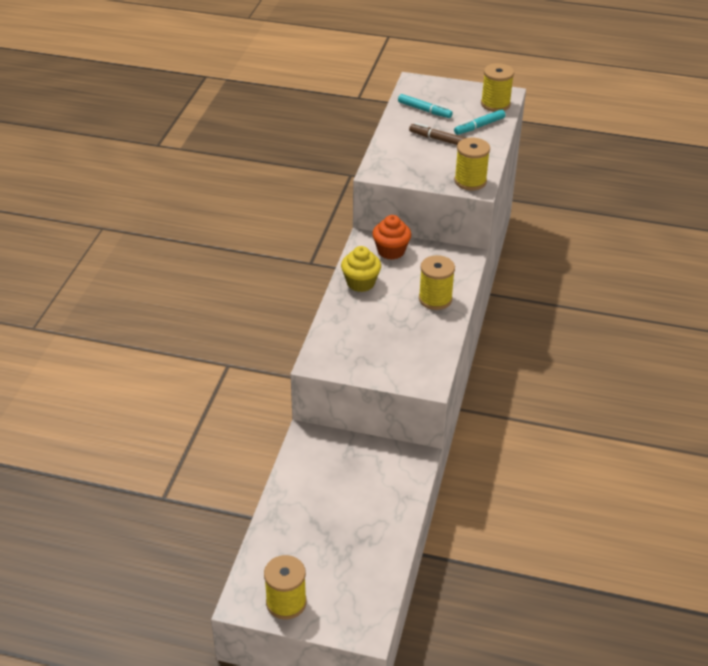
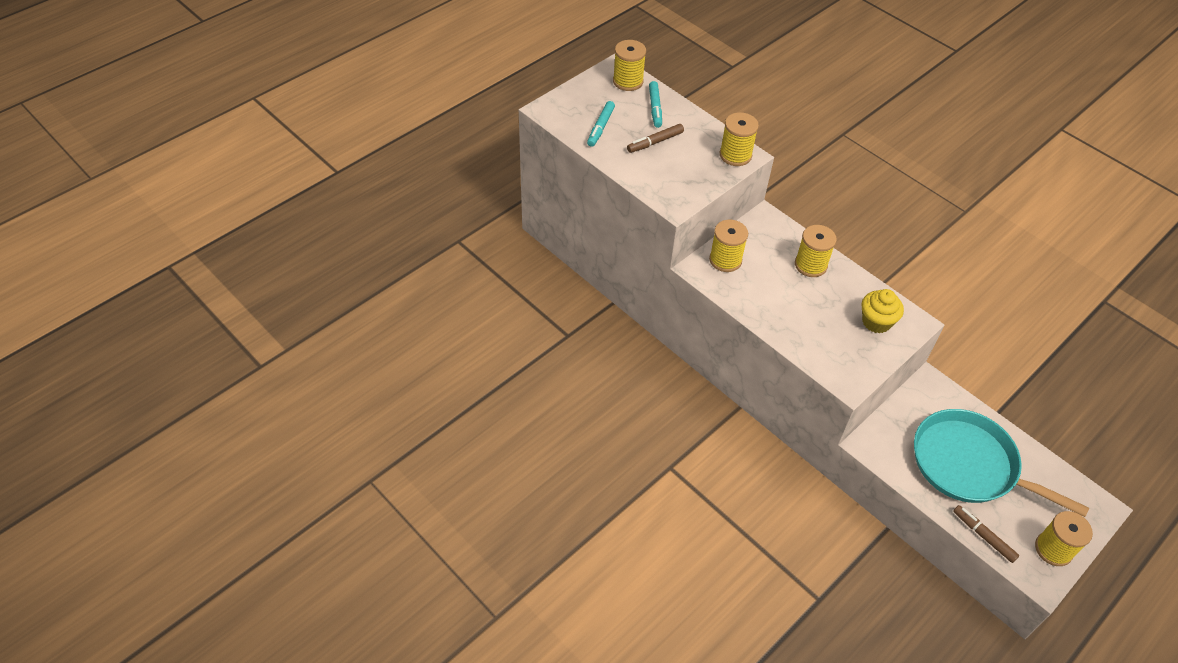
camera: 60 degrees left, 10 degrees up
yellow cupcake [341,246,381,292] -> yellow cupcake moved to [862,289,904,333]
orange cupcake [372,215,411,260] -> yellow spool [709,219,748,272]
turquoise marker [398,94,453,118] -> turquoise marker turned 135 degrees clockwise [587,101,615,147]
none -> turquoise pan [914,409,1089,517]
none -> brown marker [953,505,1019,563]

